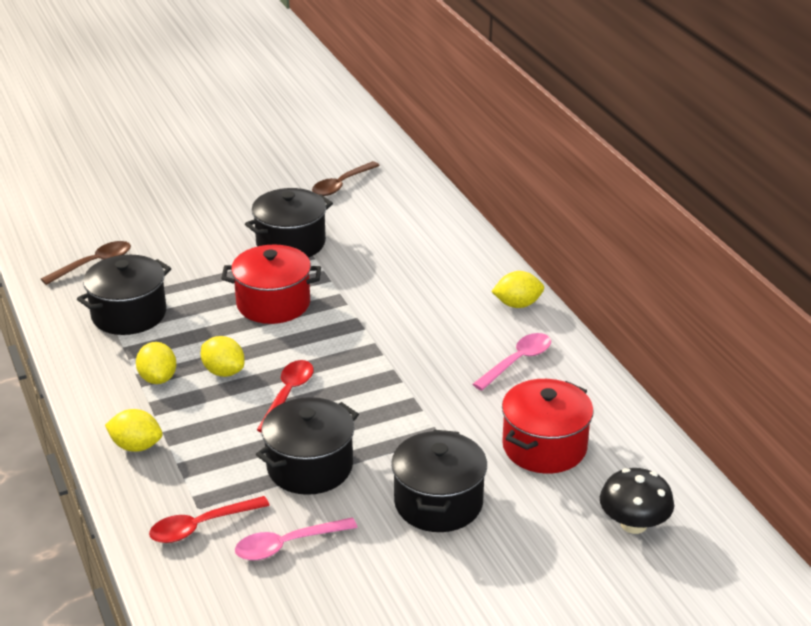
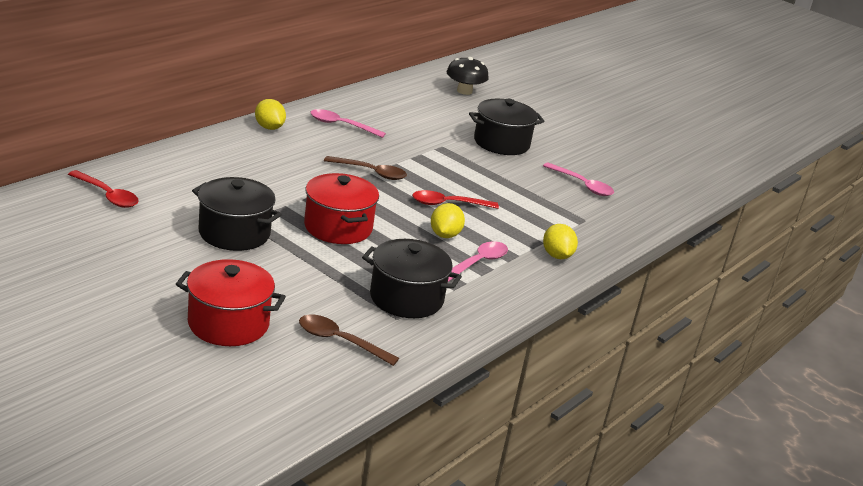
camera: 120 degrees left, 5 degrees down
yellow lemon [136,342,177,384] -> pink spoon [448,241,508,282]
red spoon [149,496,270,543] -> red spoon moved to [68,170,138,208]
black pot [256,397,359,495] -> none
brown spoon [312,161,380,196] -> brown spoon moved to [324,156,407,180]
red pot [502,379,594,474] -> red pot moved to [176,259,286,346]

